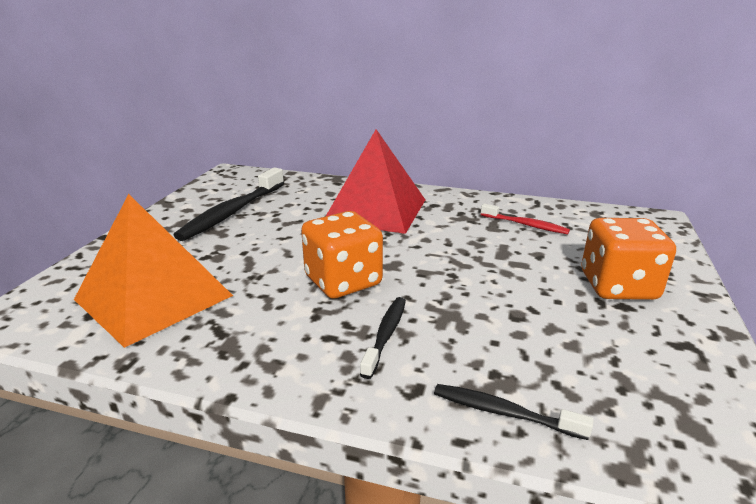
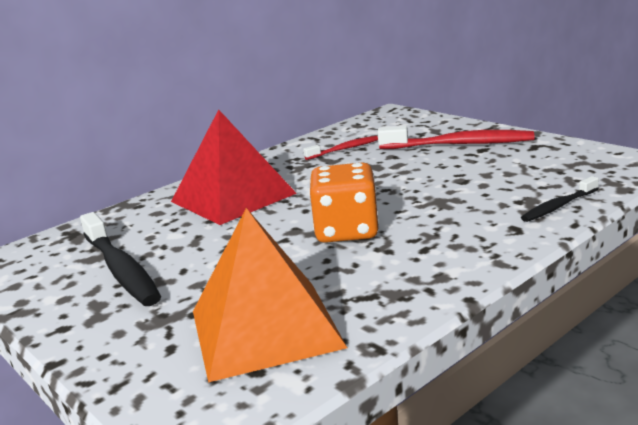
camera: 55 degrees left, 5 degrees down
black toothbrush [360,297,406,379] -> none
orange dice [582,218,676,300] -> red toothbrush [377,126,534,149]

